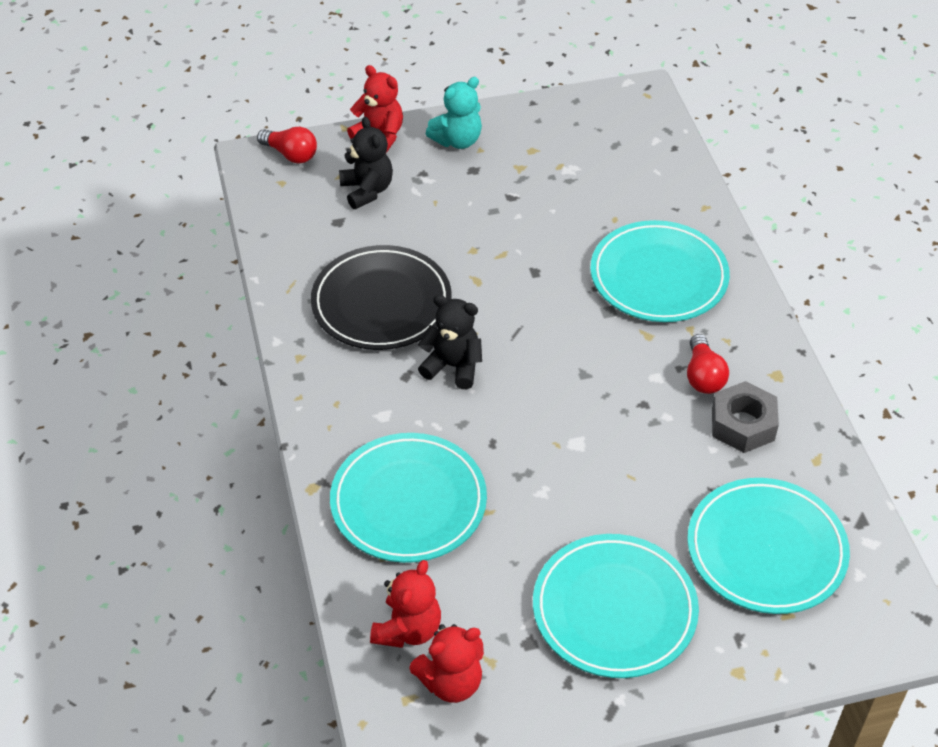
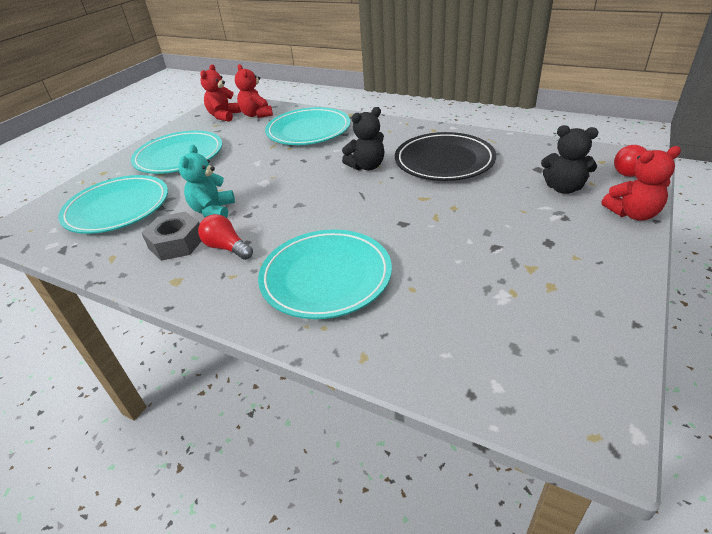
camera: 135 degrees right, 10 degrees down
turquoise teddy bear [426,77,482,149] -> turquoise teddy bear moved to [178,144,235,218]

